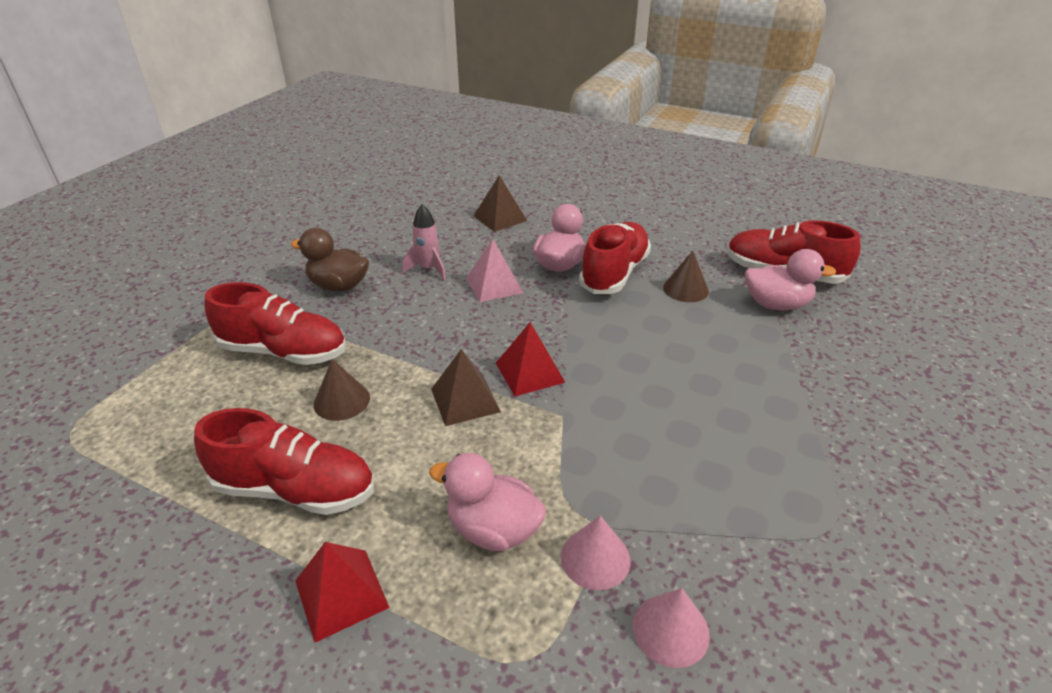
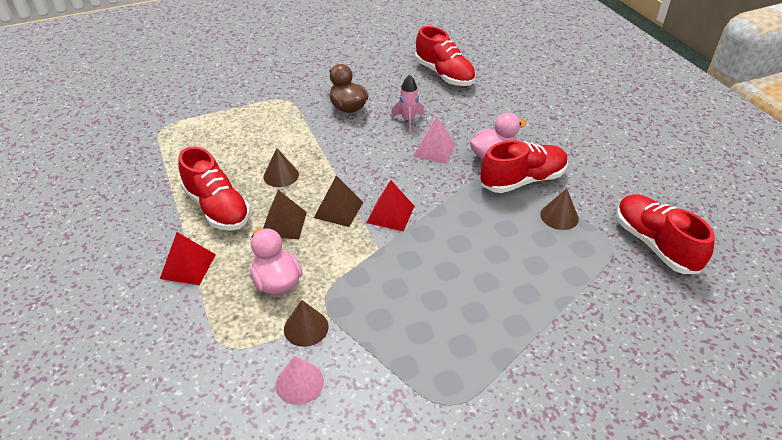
camera: 40 degrees right, 5 degrees up
red shoe [205,282,346,365] -> red shoe moved to [415,26,476,86]
brown pyramid [474,175,527,232] -> brown pyramid moved to [263,190,307,239]
pink cone [561,515,630,590] -> brown cone [284,300,329,347]
pink duck [745,249,836,310] -> none

